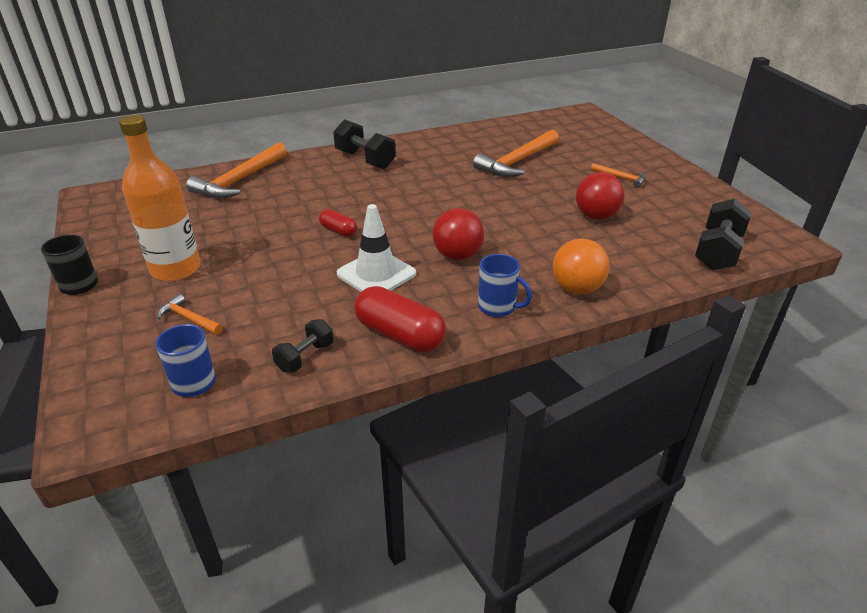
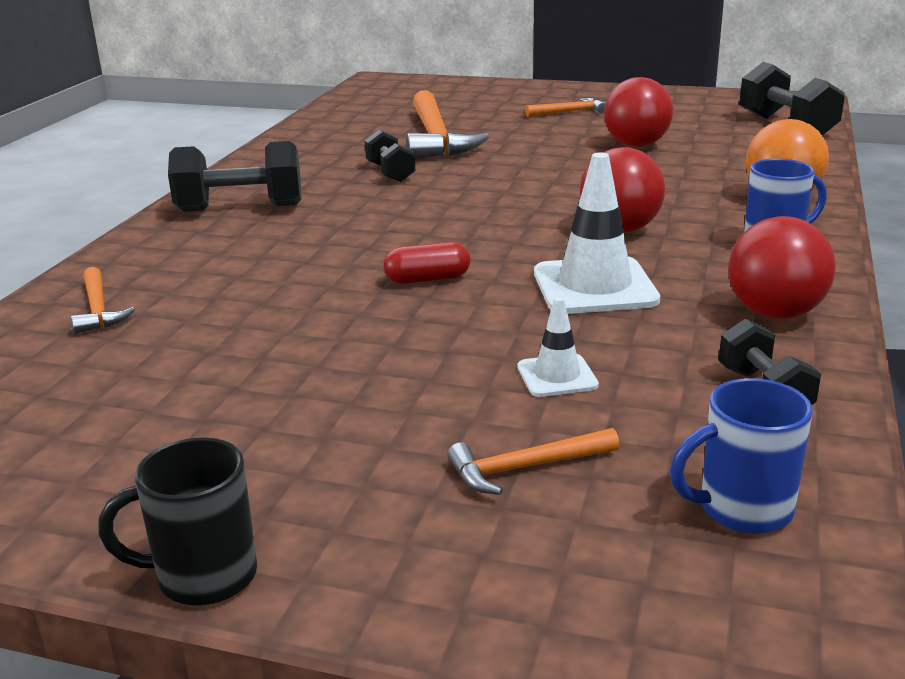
camera: 50 degrees left, 10 degrees down
orange bottle [119,115,201,281] -> none
orange hammer [186,142,287,198] -> orange hammer [71,267,135,334], size x0.50
red capsule [354,286,446,352] -> red ball [728,216,836,319]
none -> black dumbbell [365,130,415,182]
none -> white traffic cone [517,297,599,397]

